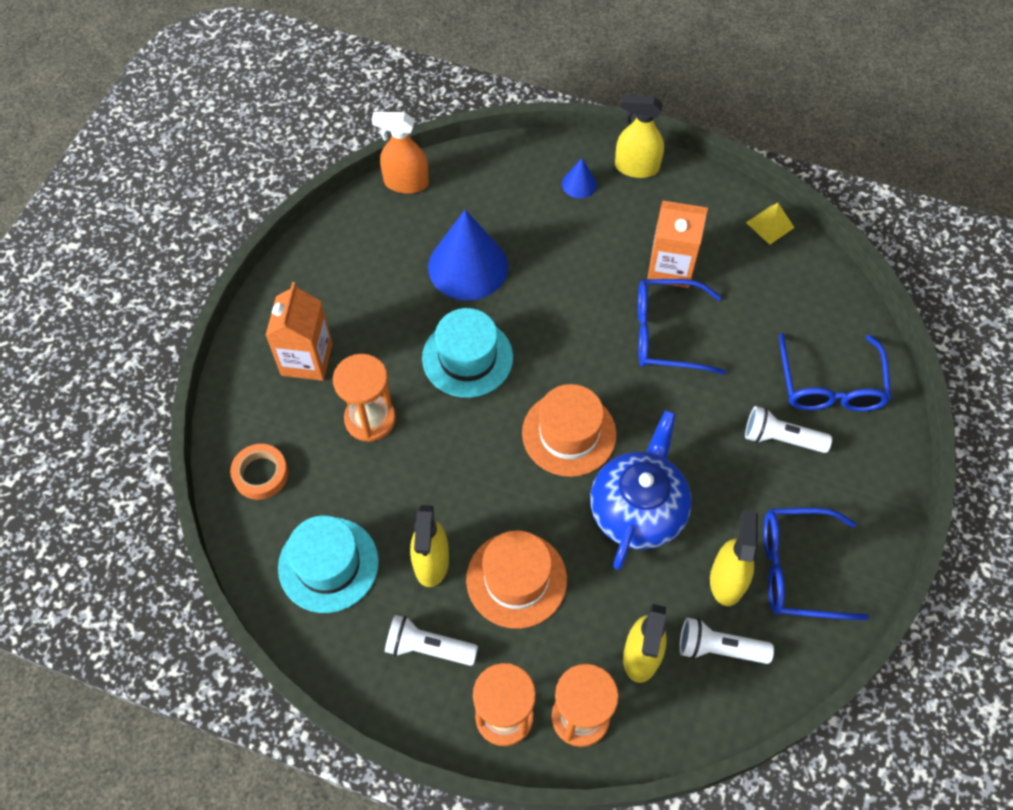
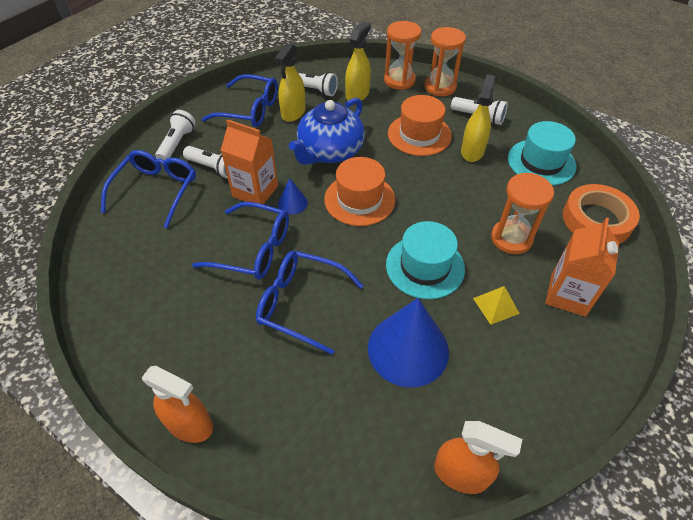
camera: 165 degrees left, 10 degrees down
orange tape [230,444,288,500] -> orange tape [563,184,640,244], size x1.60
blue cone [562,158,597,198] -> blue cone moved to [278,179,308,214]
yellow spray bottle [615,95,664,178] -> orange spray bottle [142,366,213,443]
orange carton [647,201,708,288] -> orange carton moved to [221,119,278,204]
yellow pyramid [746,203,795,245] -> yellow pyramid moved to [473,286,520,325]
none -> white flashlight [155,110,196,160]
none -> blue glasses [256,251,364,355]

